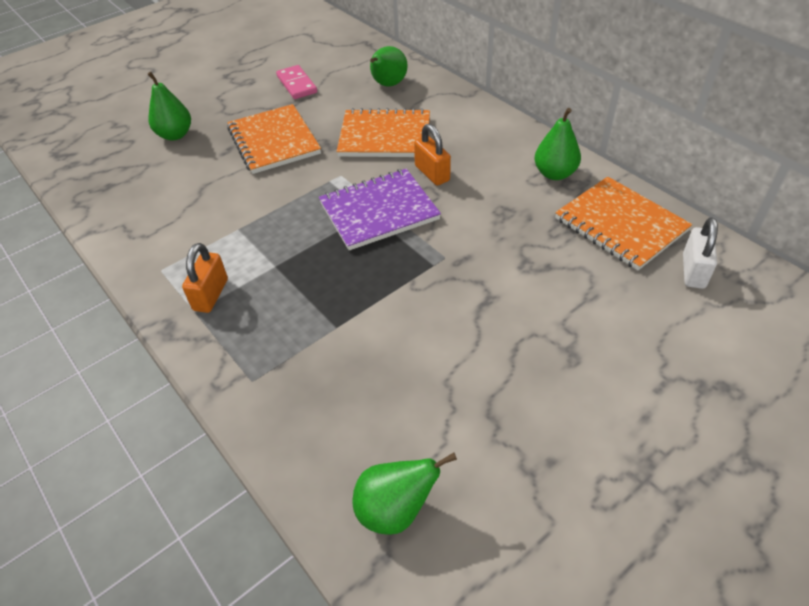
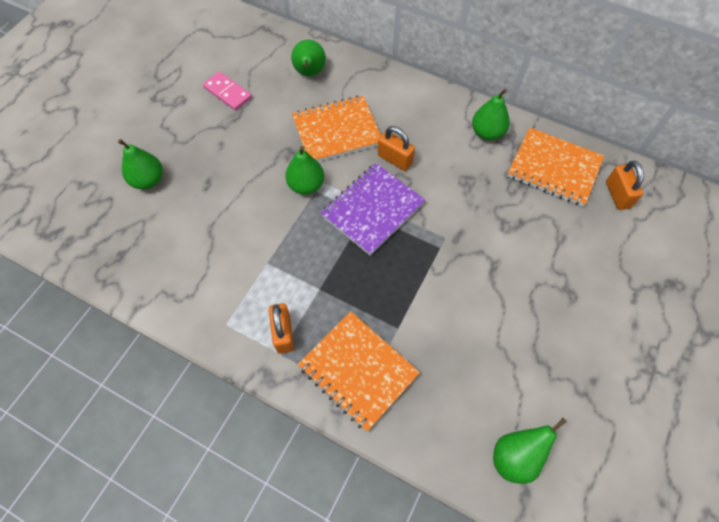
camera: 25 degrees left, 15 degrees up
orange notebook [227,104,321,174] -> orange notebook moved to [298,311,420,431]
white padlock [683,217,718,289] -> orange padlock [606,161,644,210]
none -> green pear [285,146,324,195]

